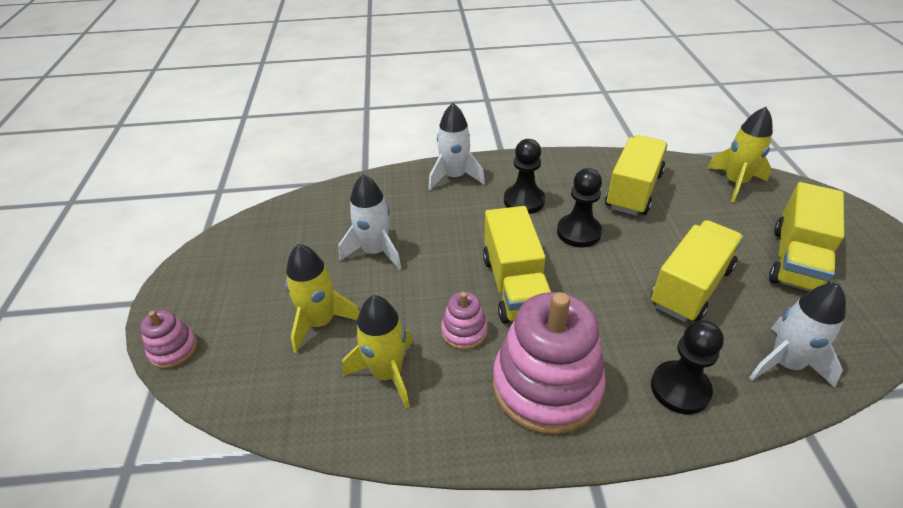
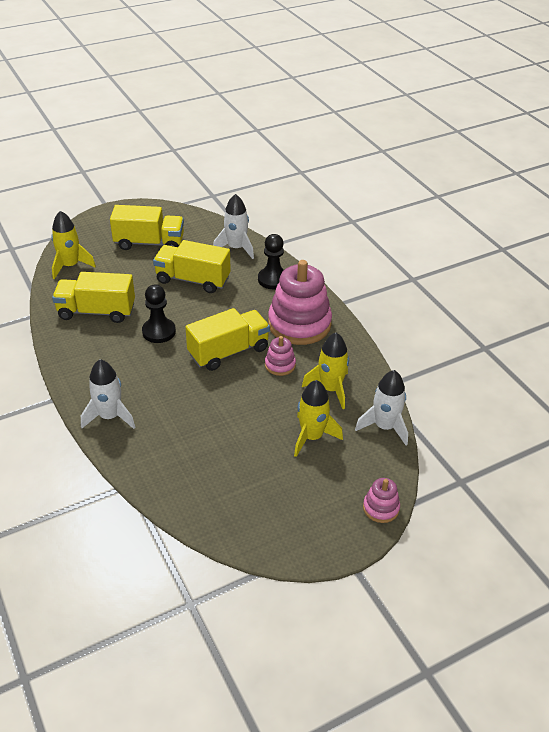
camera: 115 degrees left, 0 degrees up
white rocket [339,174,401,270] -> white rocket moved to [355,370,408,445]
black pawn [504,139,545,214] -> none

